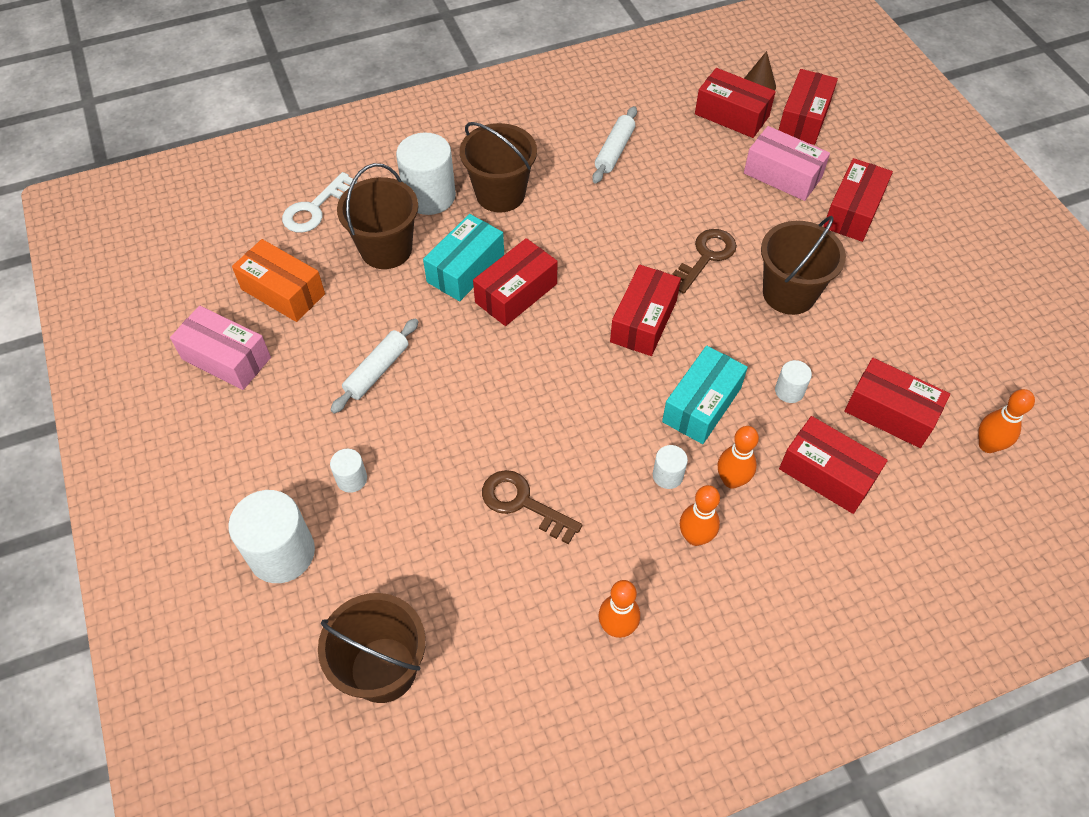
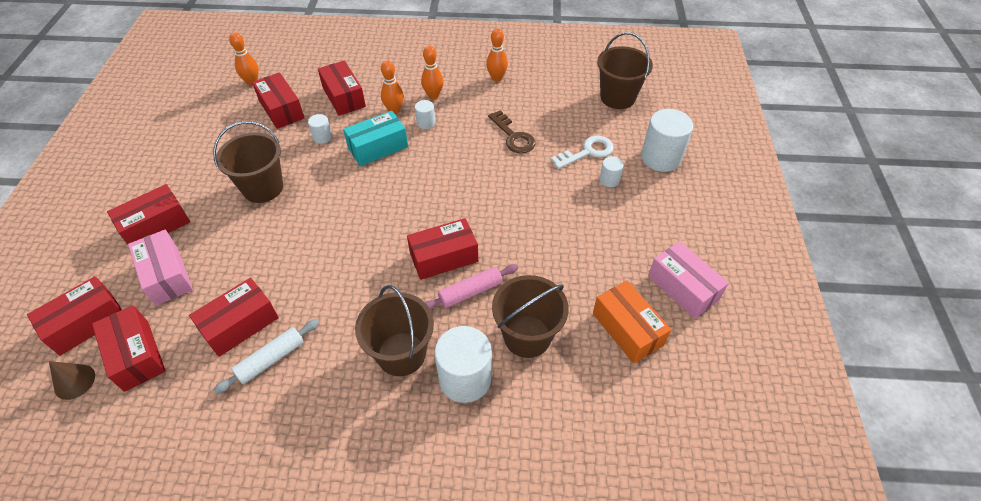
camera: 155 degrees left, 5 degrees down
white key [282,172,357,233] -> white key moved to [551,136,614,169]
white rolling pin [331,319,418,414] -> none
turquoise box [423,214,504,301] -> pink rolling pin [425,264,518,310]
red box [610,265,681,356] -> red box moved to [189,278,279,357]
brown key [672,229,737,294] -> none

